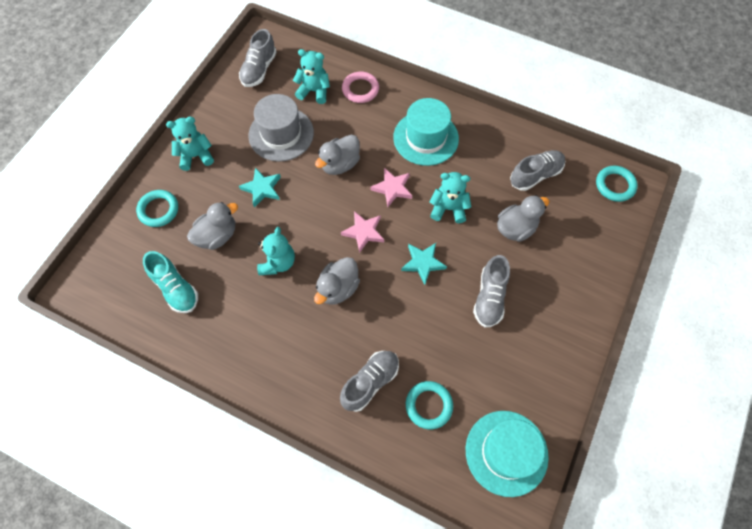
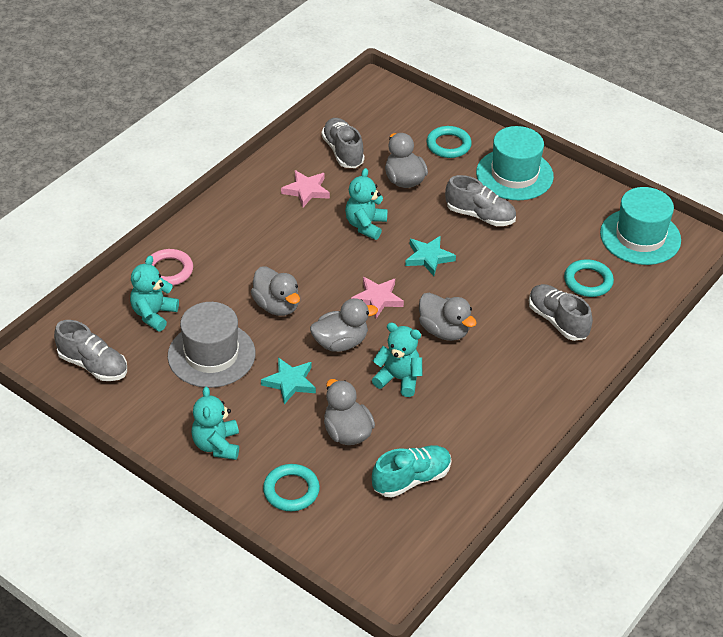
camera: 80 degrees left, 20 degrees down
pink star [370,168,412,207] -> pink star moved to [281,170,330,207]
turquoise hat [393,98,459,166] -> turquoise hat moved to [476,126,554,200]
turquoise ring [596,166,638,202] -> turquoise ring moved to [427,126,472,158]
none -> grey duck [310,298,378,352]

